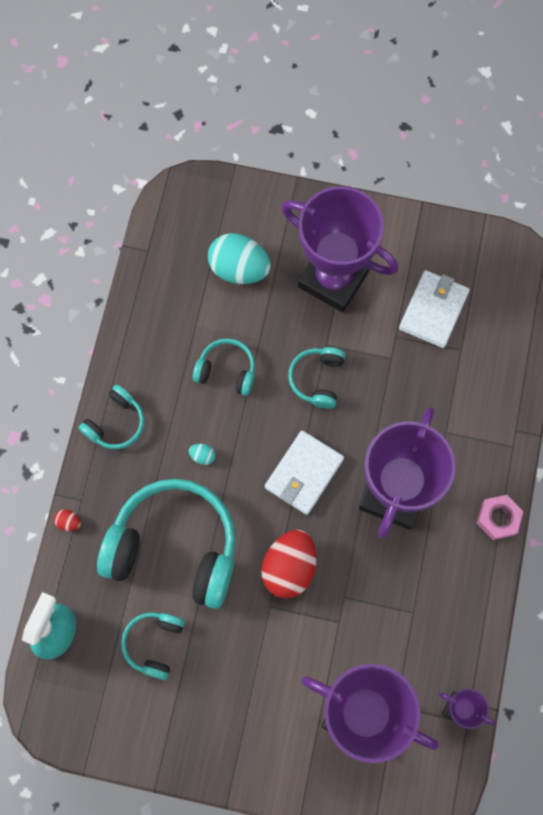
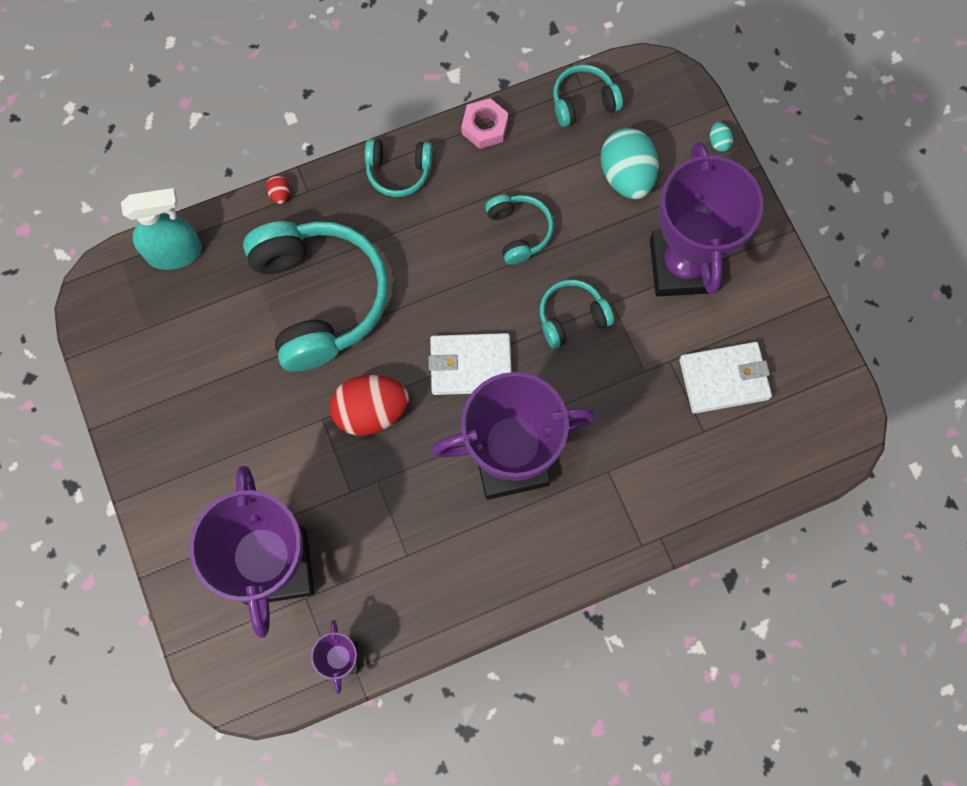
camera: 55 degrees right, 0 degrees up
turquoise headphones [121,612,185,680] -> turquoise headphones moved to [553,65,623,127]
turquoise egg [189,444,216,465] -> turquoise egg moved to [710,122,733,152]
pink nut [476,495,523,540] -> pink nut moved to [461,98,508,149]

